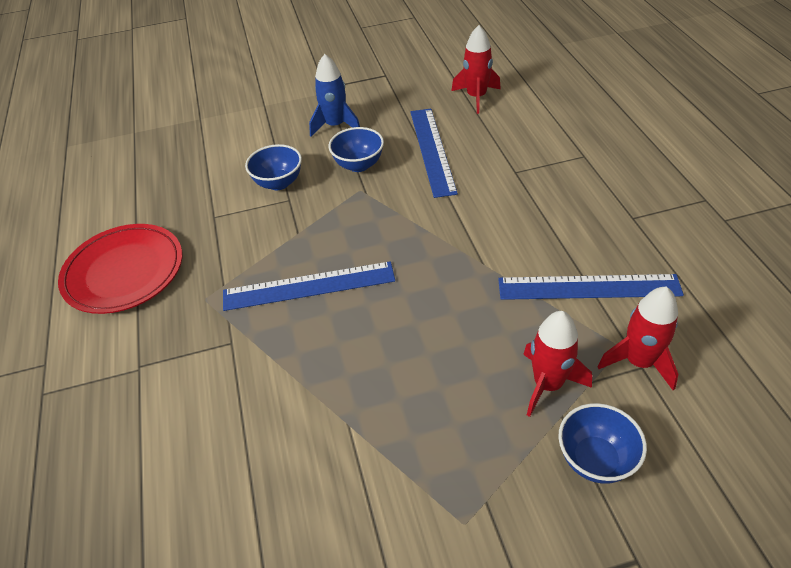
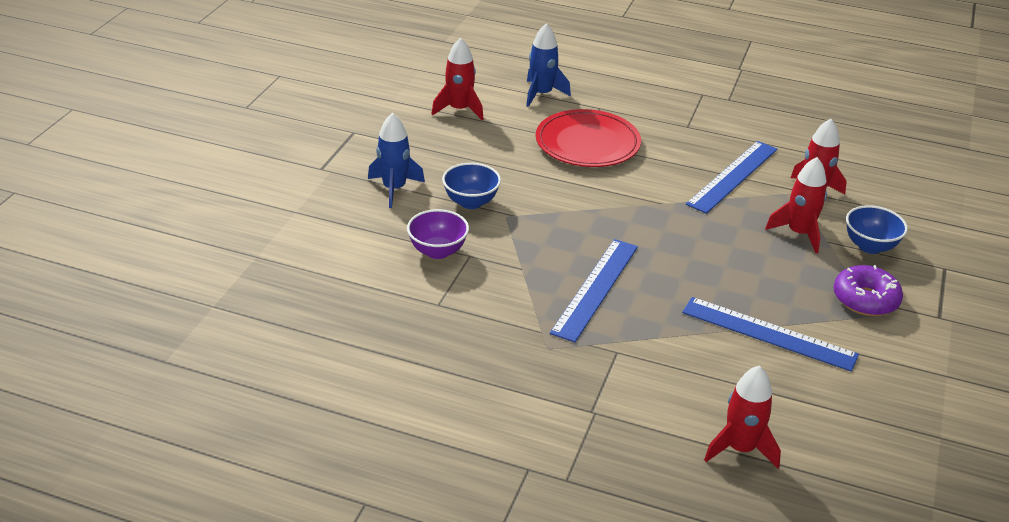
camera: 60 degrees left, 10 degrees down
red plate [58,224,182,314] -> red plate moved to [536,109,641,167]
blue bowl [245,144,302,190] -> purple bowl [407,209,469,259]
blue ruler [410,109,458,198] -> blue ruler moved to [682,297,859,372]
none -> blue rocket [526,23,571,107]
none -> red rocket [704,365,781,468]
none -> purple donut [834,265,903,316]

